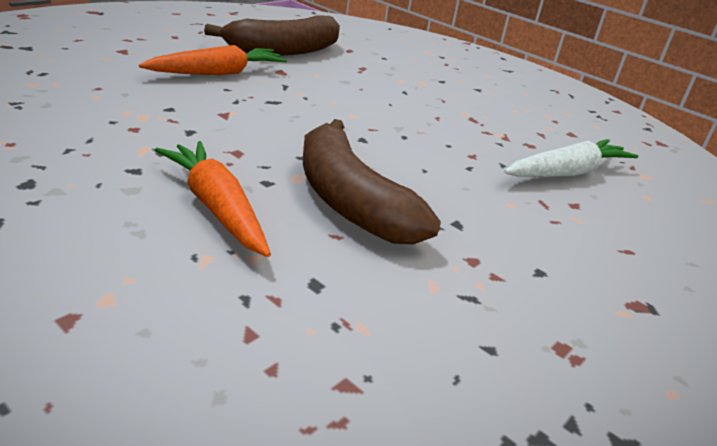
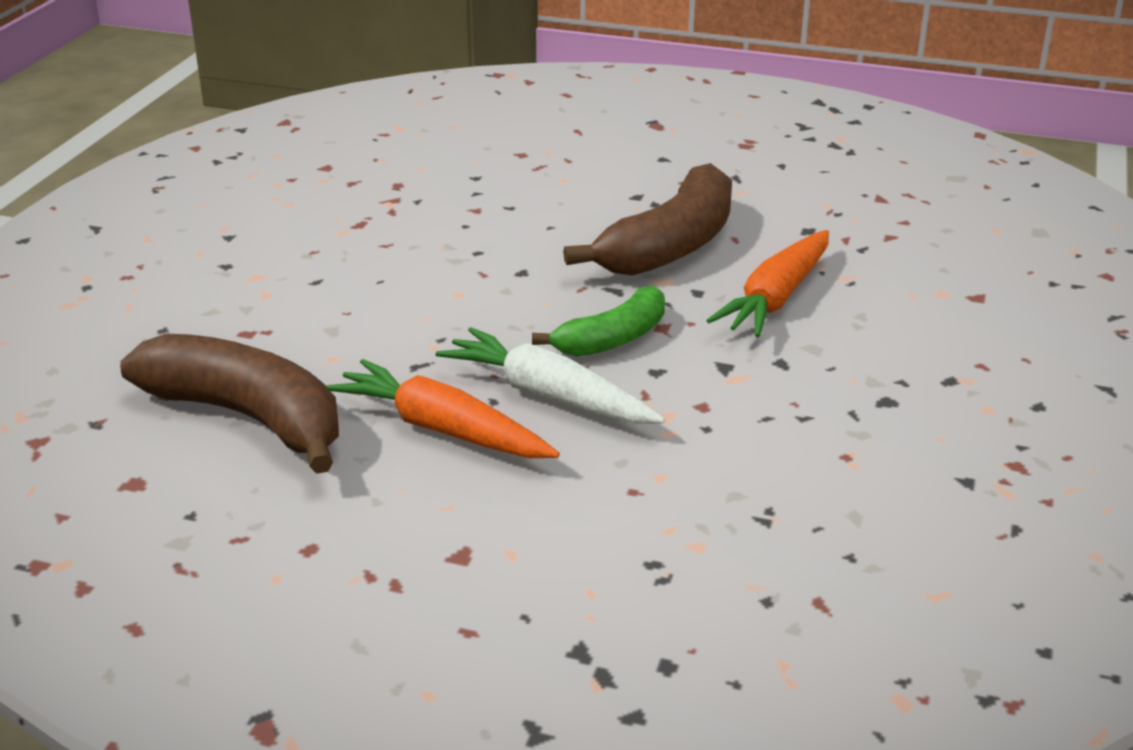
camera: 110 degrees left, 0 degrees up
white carrot [504,139,638,177] -> white carrot moved to [436,327,665,424]
none -> green banana [532,286,665,356]

